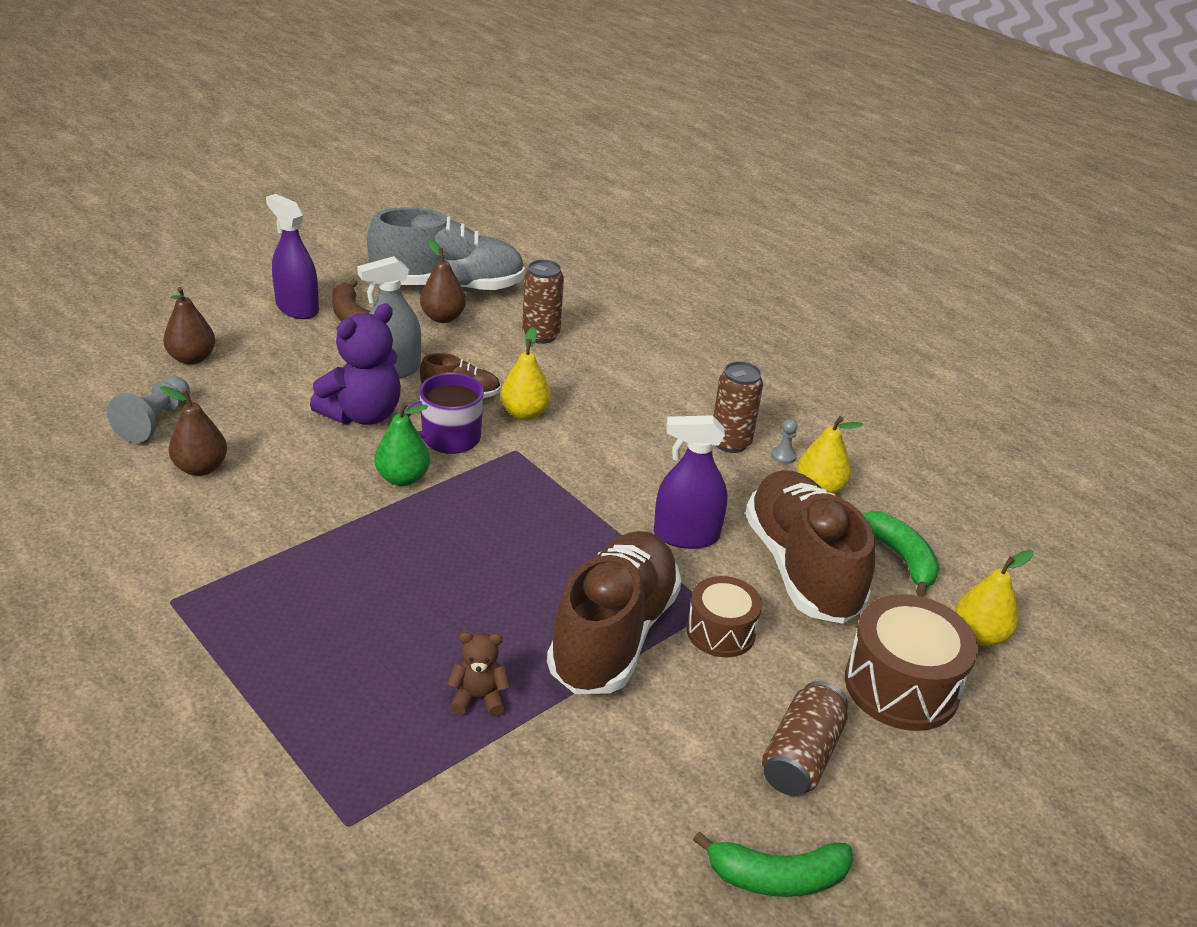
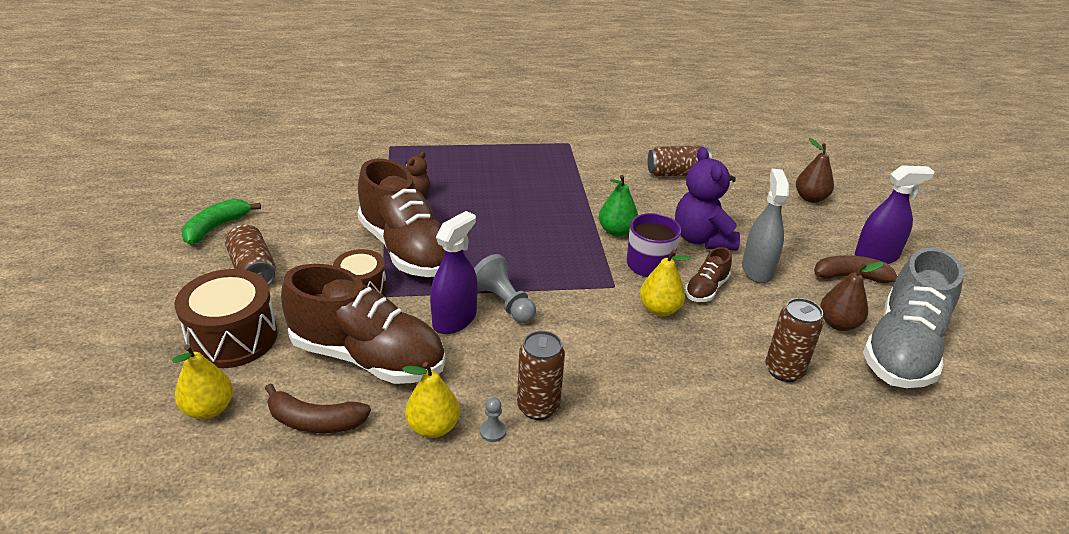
camera: 125 degrees right, 0 degrees up
grey pawn [107,376,190,443] -> grey pawn moved to [474,254,536,323]
brown pear [160,386,227,476] -> brown can [648,146,712,176]
green banana [863,511,939,597] -> brown banana [265,383,371,433]

